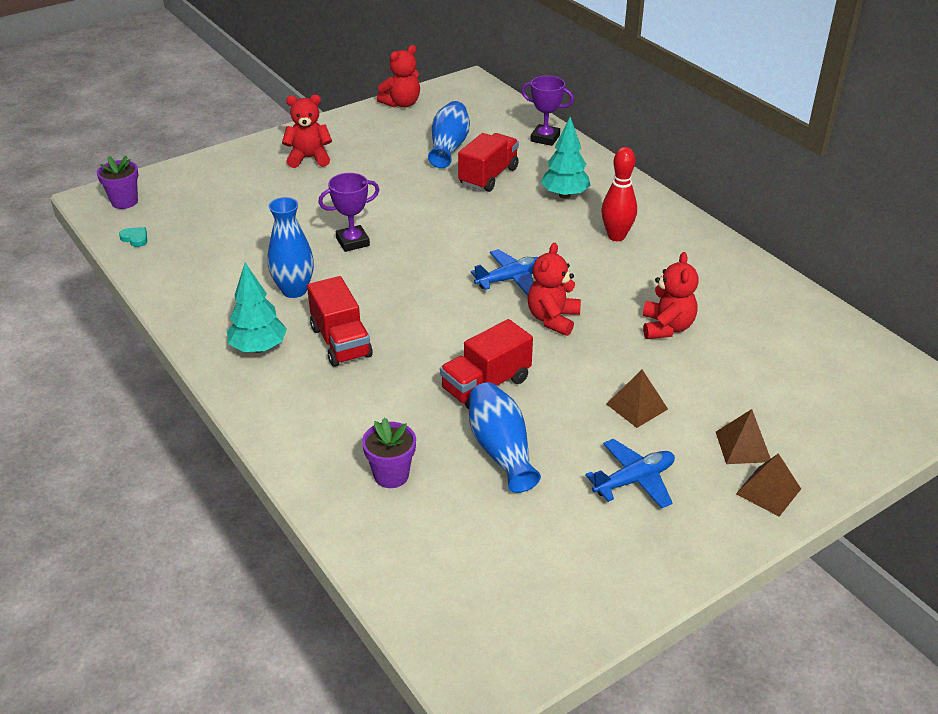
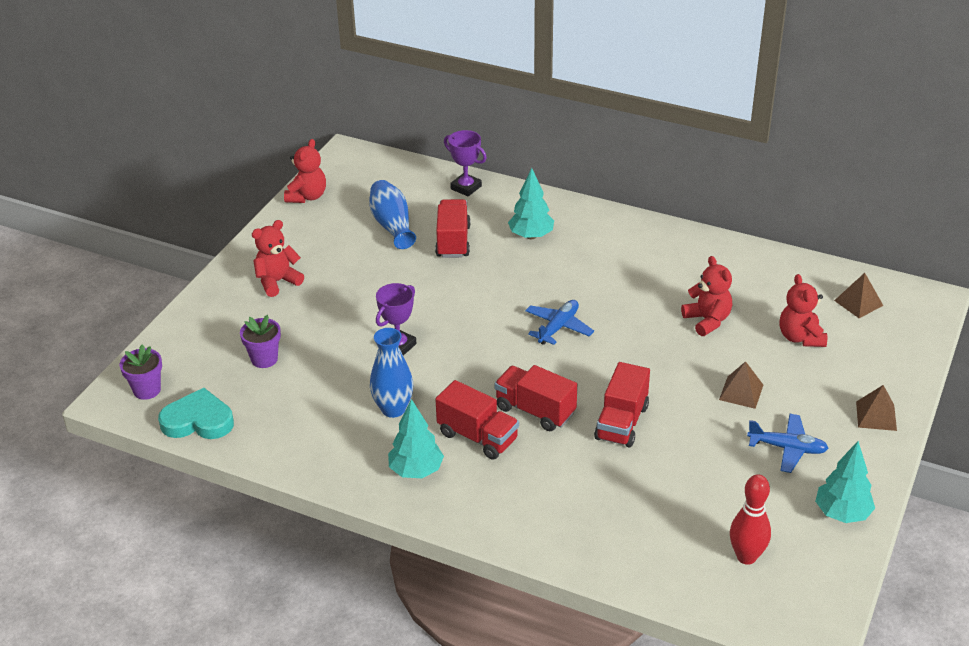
camera: 30 degrees left, 0 degrees up
turquoise heart [119,227,147,247] -> turquoise heart [158,388,234,439], size x2.29
purple flower pot [362,418,416,488] -> purple flower pot moved to [240,315,281,368]
blue vase [469,382,541,493] -> none
purple trophy [521,76,574,146] -> purple trophy turned 45 degrees clockwise [444,130,487,196]
red teddy bear [528,243,581,336] -> red teddy bear moved to [780,274,827,347]
blue plane [585,439,675,508] -> blue plane turned 75 degrees clockwise [747,414,828,473]
red bowling pin [601,147,637,241] -> red bowling pin moved to [730,474,771,565]
brown pyramid [716,409,771,464] -> brown pyramid moved to [834,273,883,318]
none -> red truck [494,365,577,431]
none -> turquoise tree [815,441,875,523]

